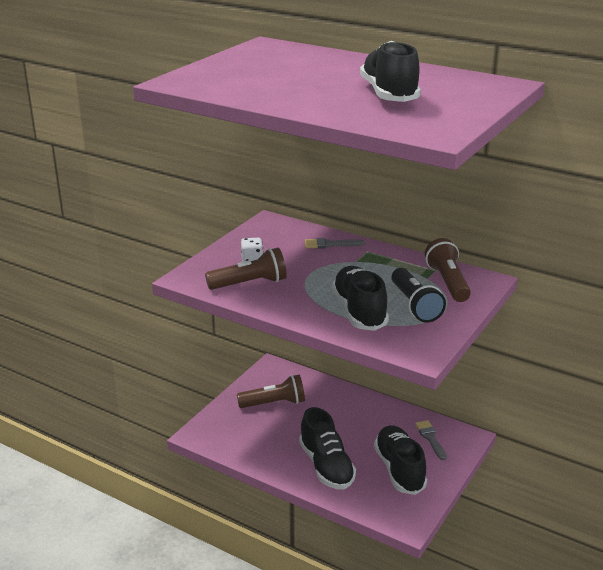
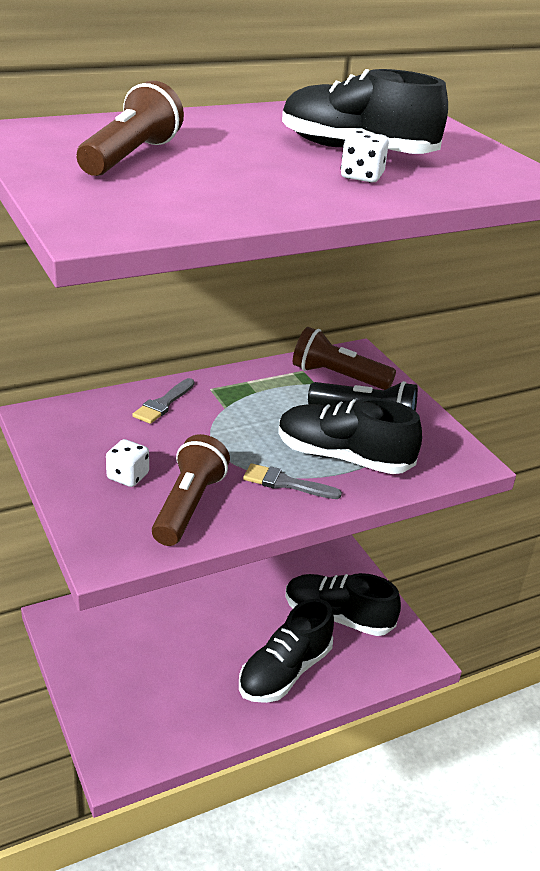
camera: 60 degrees left, 5 degrees up
brown flashlight [237,375,305,408] -> brown flashlight moved to [77,81,184,176]
black shoe [299,407,356,489] -> black shoe turned 120 degrees clockwise [239,599,334,703]
grey brush [415,420,447,460] -> grey brush moved to [243,463,342,499]
none -> white dice [341,131,389,182]

